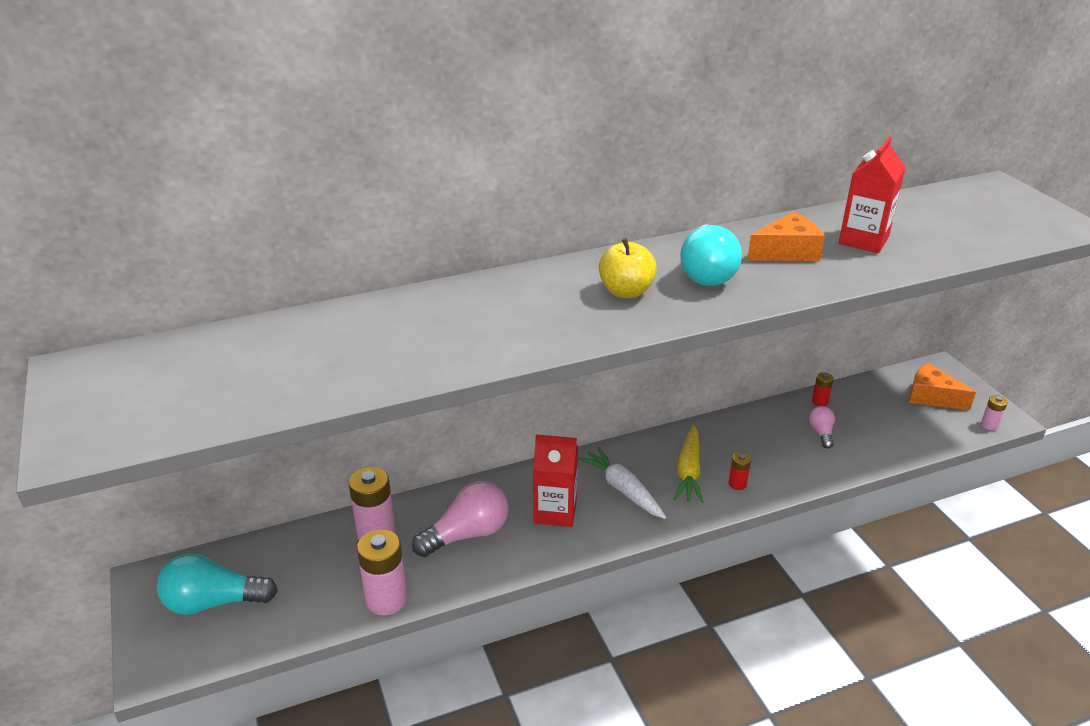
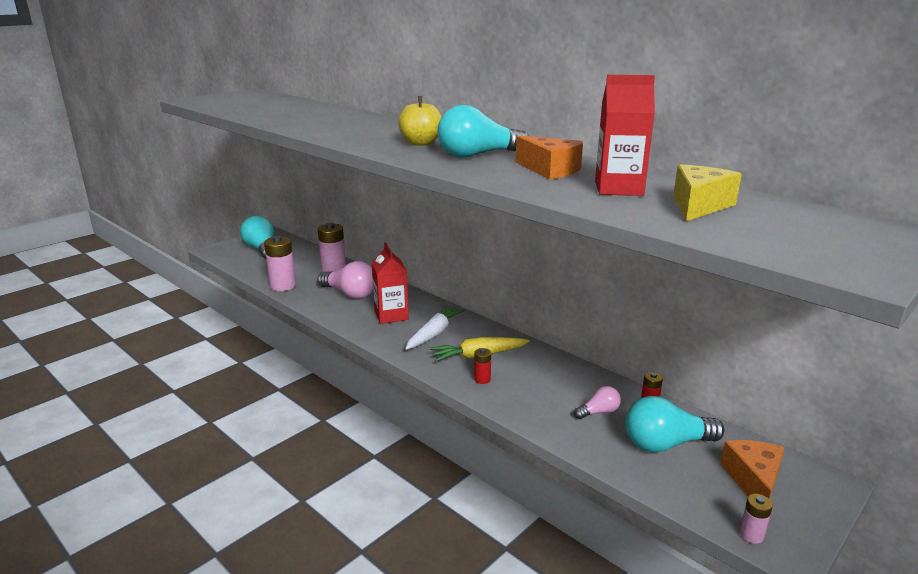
camera: 65 degrees right, 10 degrees down
none -> turquoise light bulb [625,396,724,453]
none -> yellow cheese [673,164,742,221]

